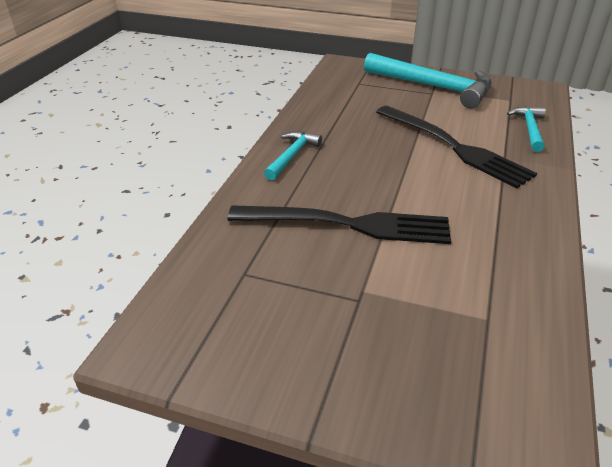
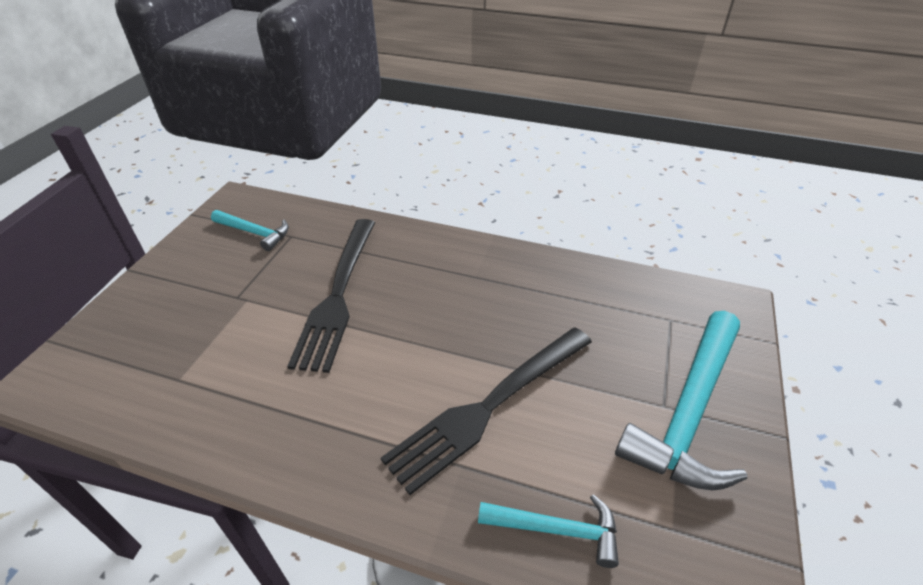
camera: 90 degrees right, 5 degrees up
turquoise hammer [264,131,322,181] -> turquoise hammer moved to [211,210,289,251]

